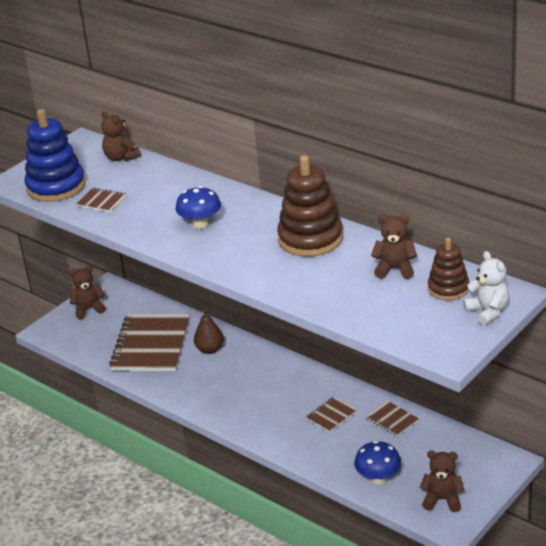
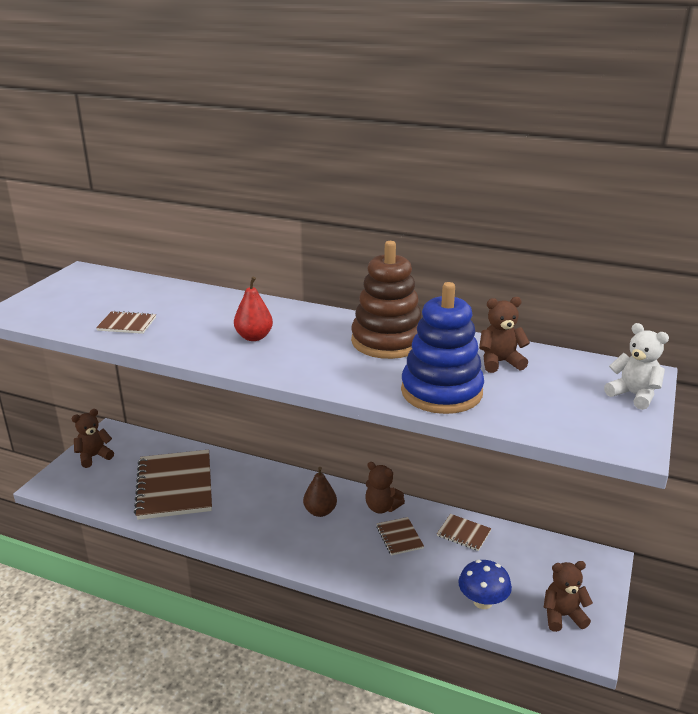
camera: 20 degrees left, 5 degrees down
blue stacking toy [24,109,86,202] -> blue stacking toy moved to [401,282,484,414]
brown teddy bear [101,111,141,161] -> brown teddy bear moved to [365,462,405,514]
blue mushroom [176,186,221,229] -> red pear [234,277,273,341]
brown pear [194,309,224,354] -> brown pear moved to [303,467,337,517]
brown notebook [306,396,358,432] -> brown notebook turned 45 degrees counterclockwise [376,517,424,555]
brown stacking toy [428,238,469,301] -> none

